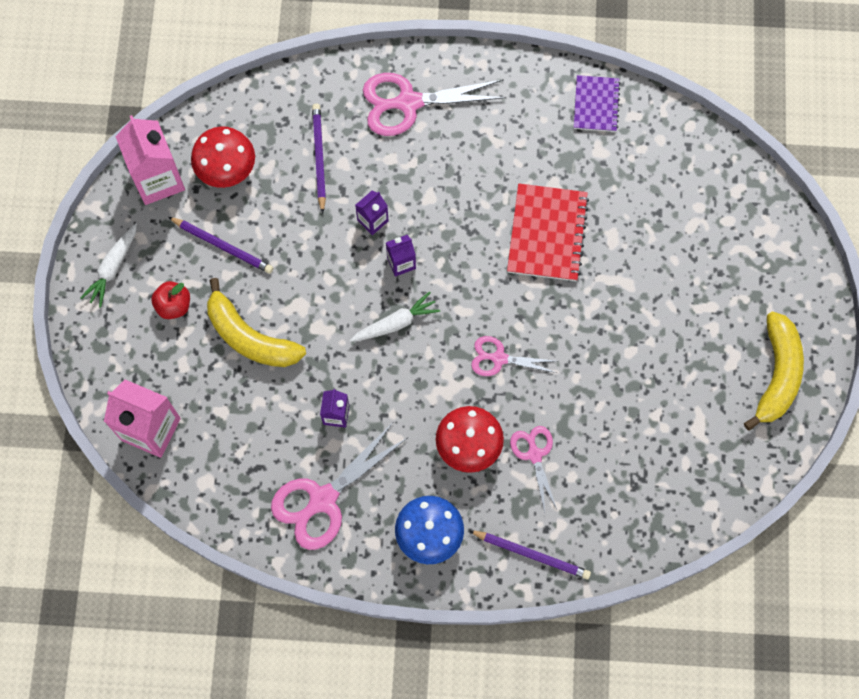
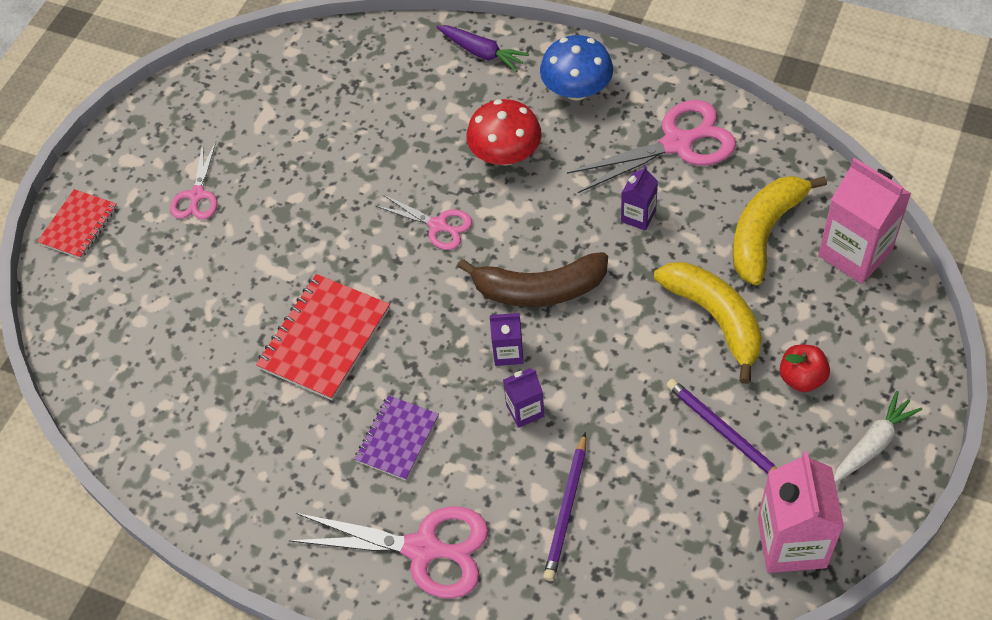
camera: 155 degrees left, 15 degrees down
red mushroom [191,126,255,188] -> none
white carrot [350,291,440,342] -> brown banana [458,252,608,307]
purple pencil [469,530,591,579] -> purple carrot [437,25,529,72]
pink scissors [510,426,557,512] -> pink scissors moved to [170,142,217,220]
purple notebook [574,75,621,132] -> purple notebook moved to [354,395,439,480]
yellow banana [744,311,804,431] -> yellow banana moved to [733,176,827,286]
none -> red notebook [37,189,117,259]

